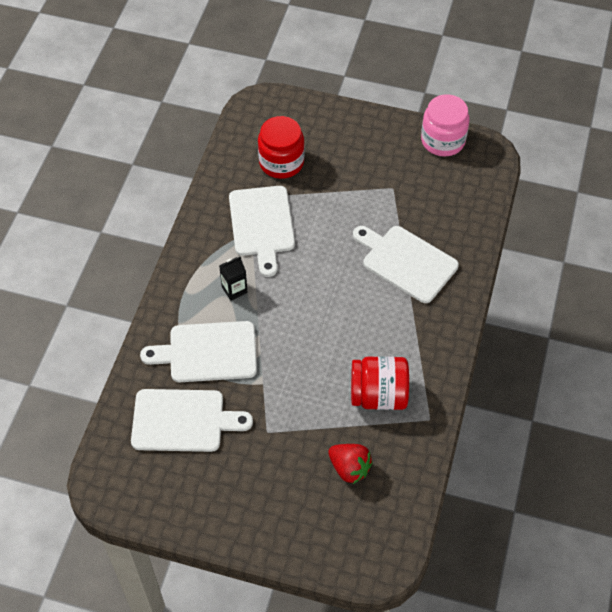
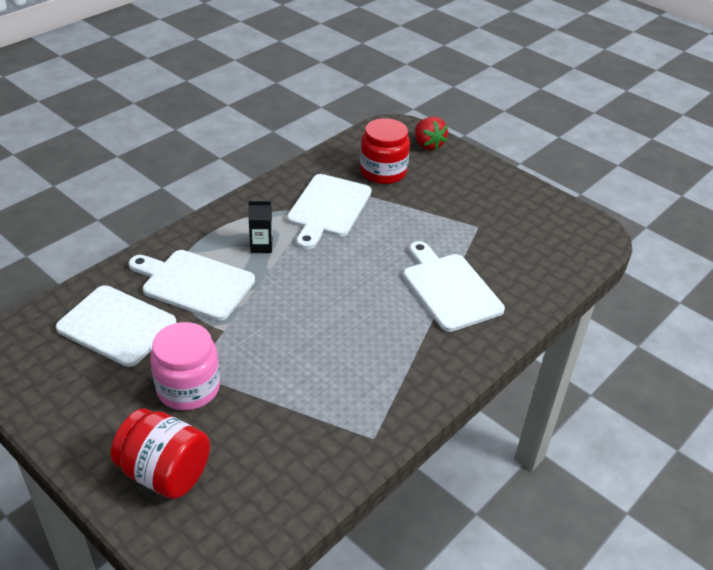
camera: 25 degrees right, 15 degrees down
red strawberry [328,444,373,484] -> red strawberry moved to [415,117,448,151]
red jar [351,356,409,410] -> red jar moved to [111,408,210,499]
pink jar [421,94,470,156] -> pink jar moved to [150,322,220,411]

